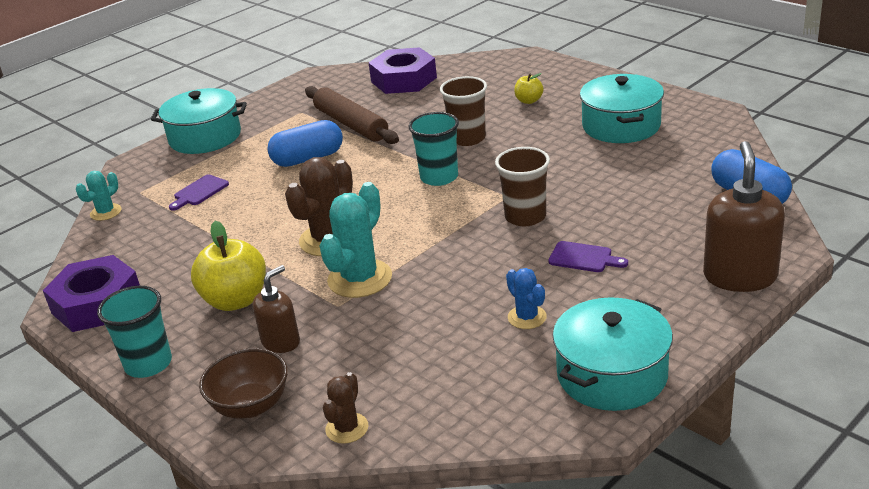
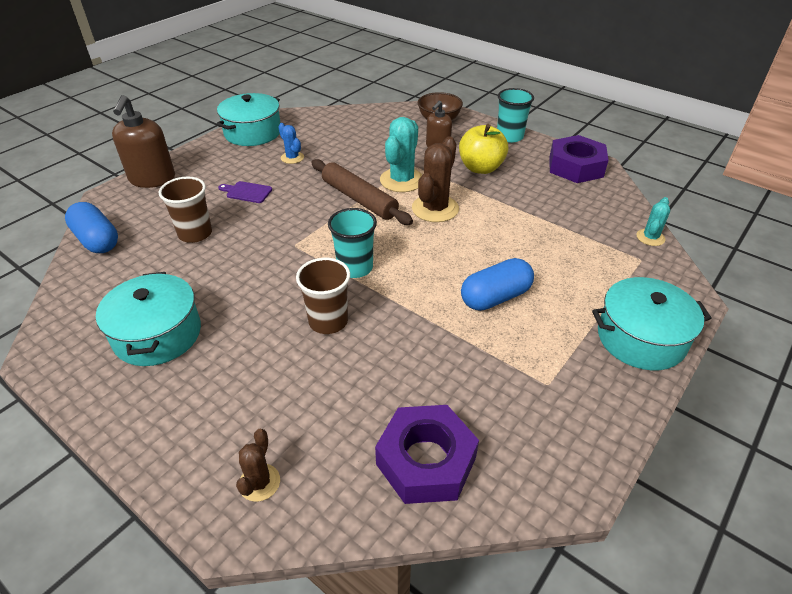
camera: 170 degrees right, 10 degrees up
purple cutting board [169,174,229,211] -> none
brown rolling pin [305,86,399,144] -> brown rolling pin moved to [311,159,413,225]
brown cactus [323,372,368,444] -> brown cactus moved to [236,429,280,502]
brown cup [495,147,550,226] -> brown cup moved to [159,177,212,243]
yellow apple [514,73,544,104] -> none

